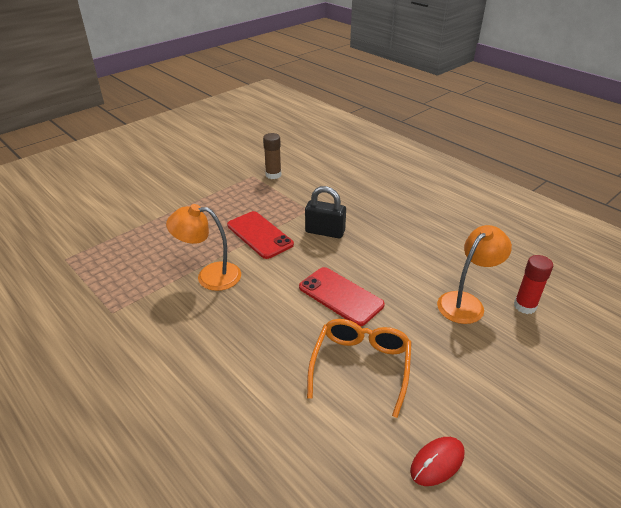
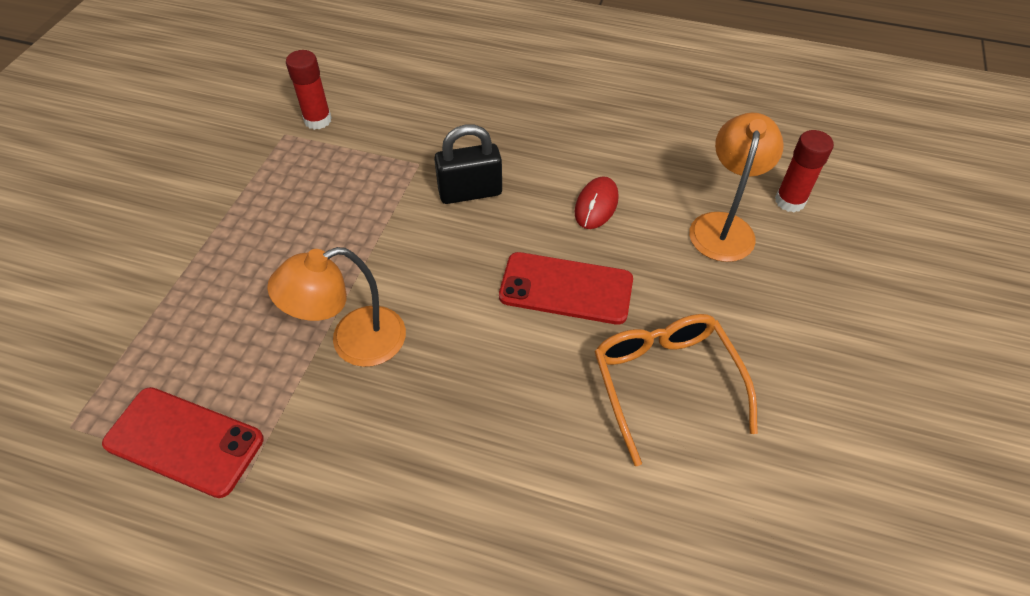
camera: 30 degrees left, 15 degrees up
red phone [227,211,294,259] -> red phone moved to [102,387,264,498]
brown glue stick [263,133,281,179] -> red glue stick [286,50,332,130]
red mouse [410,437,465,486] -> red mouse moved to [575,176,619,229]

